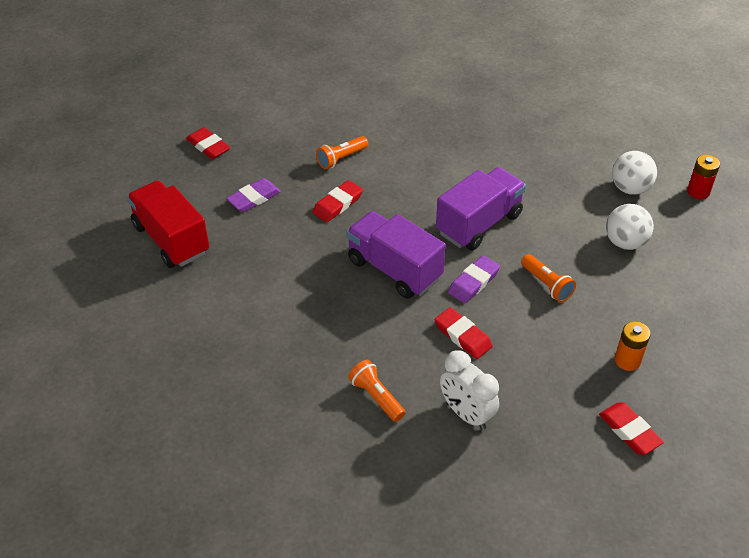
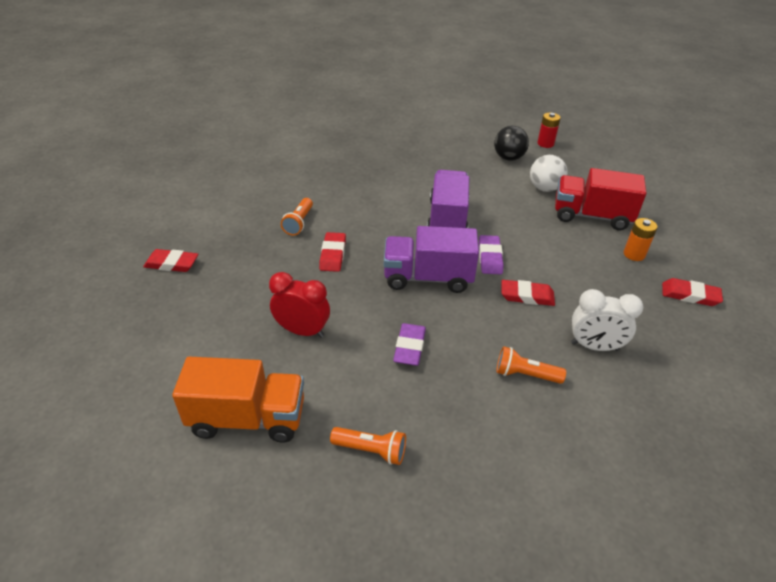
camera: 40 degrees left, 5 degrees down
red truck [127,180,209,268] -> red truck moved to [555,168,646,230]
purple eraser [226,178,281,212] -> purple eraser moved to [393,323,426,366]
orange flashlight [521,254,576,302] -> orange flashlight moved to [330,427,406,465]
white ball [612,151,657,195] -> black ball [494,126,529,161]
none -> orange truck [172,357,304,443]
none -> red clock [269,272,330,338]

